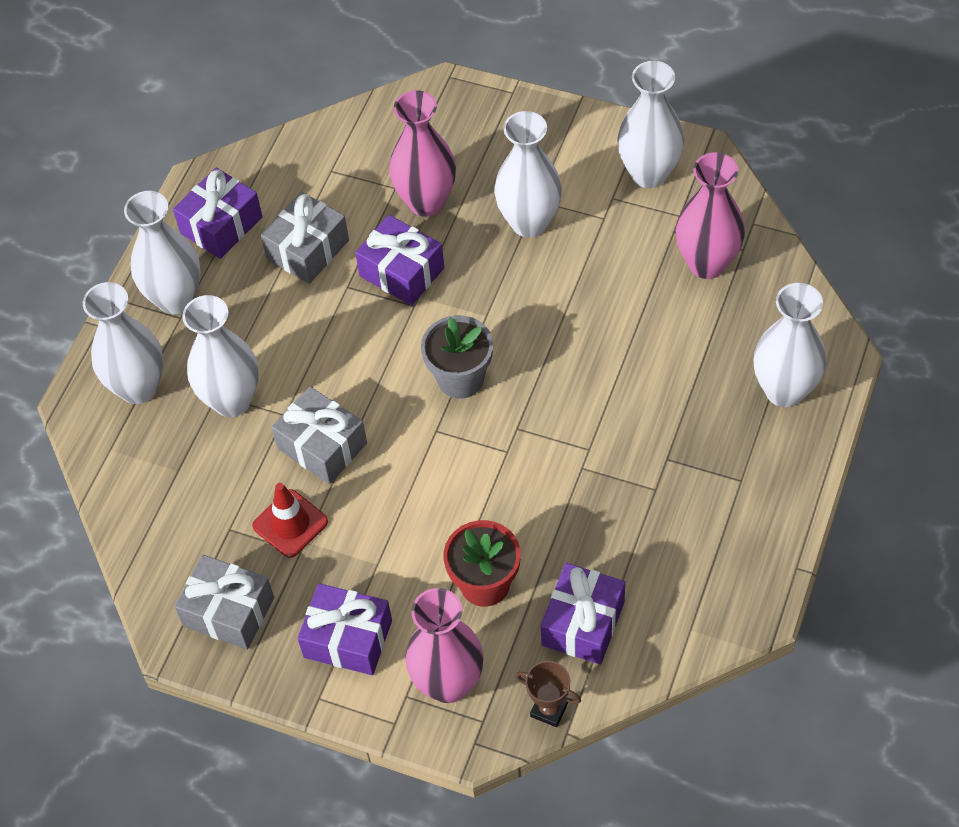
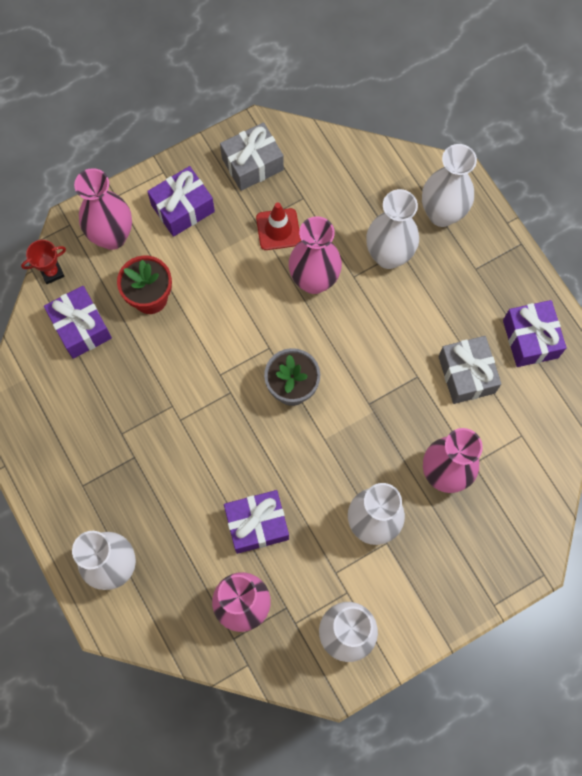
camera: 125 degrees right, 15 degrees up
white vase [124,191,201,314] -> none
grey gift [271,386,367,484] -> pink vase [289,216,342,294]
purple gift [355,215,444,306] -> purple gift moved to [224,490,289,554]
brown trophy [516,661,581,727] -> red trophy [21,240,66,284]

